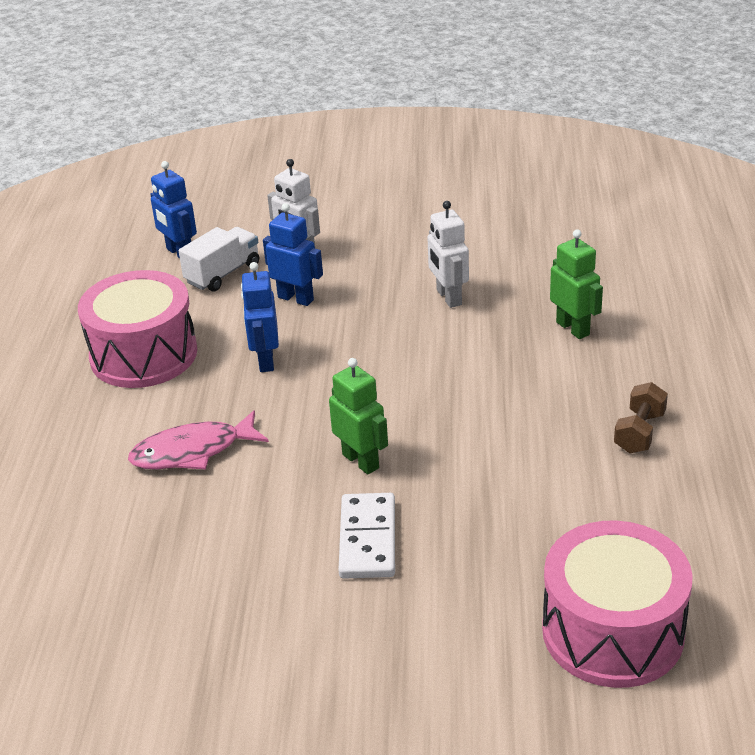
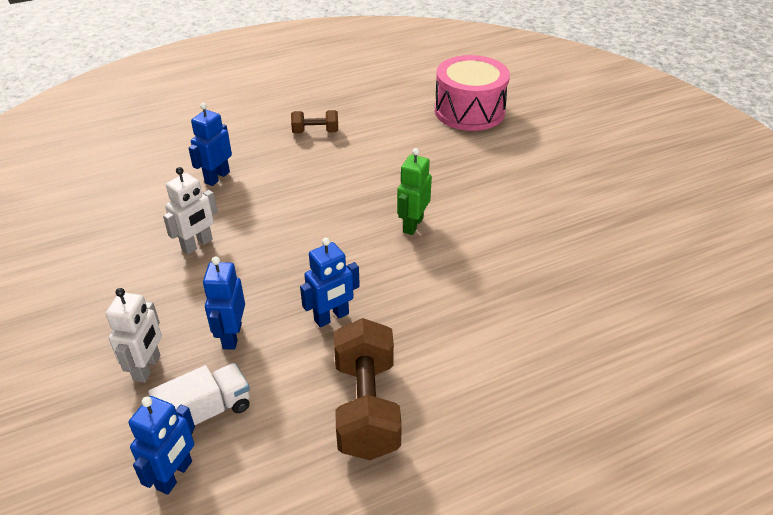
camera: 120 degrees left, 5 degrees up
pink drum [78,270,197,388] -> brown dumbbell [334,318,402,460]
pink fish [128,410,269,470] -> none
white truck [179,227,259,291] -> white truck turned 135 degrees clockwise [148,363,250,434]
white domino [338,493,395,579] -> none
green robot [550,229,603,339] -> blue robot [189,103,232,186]

